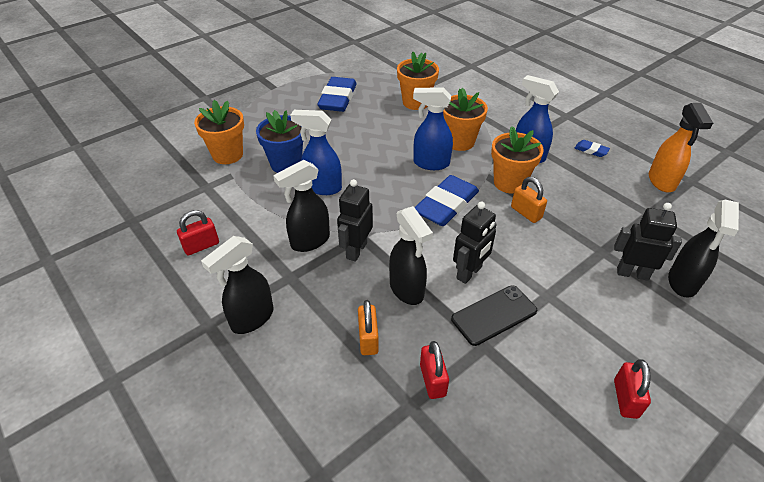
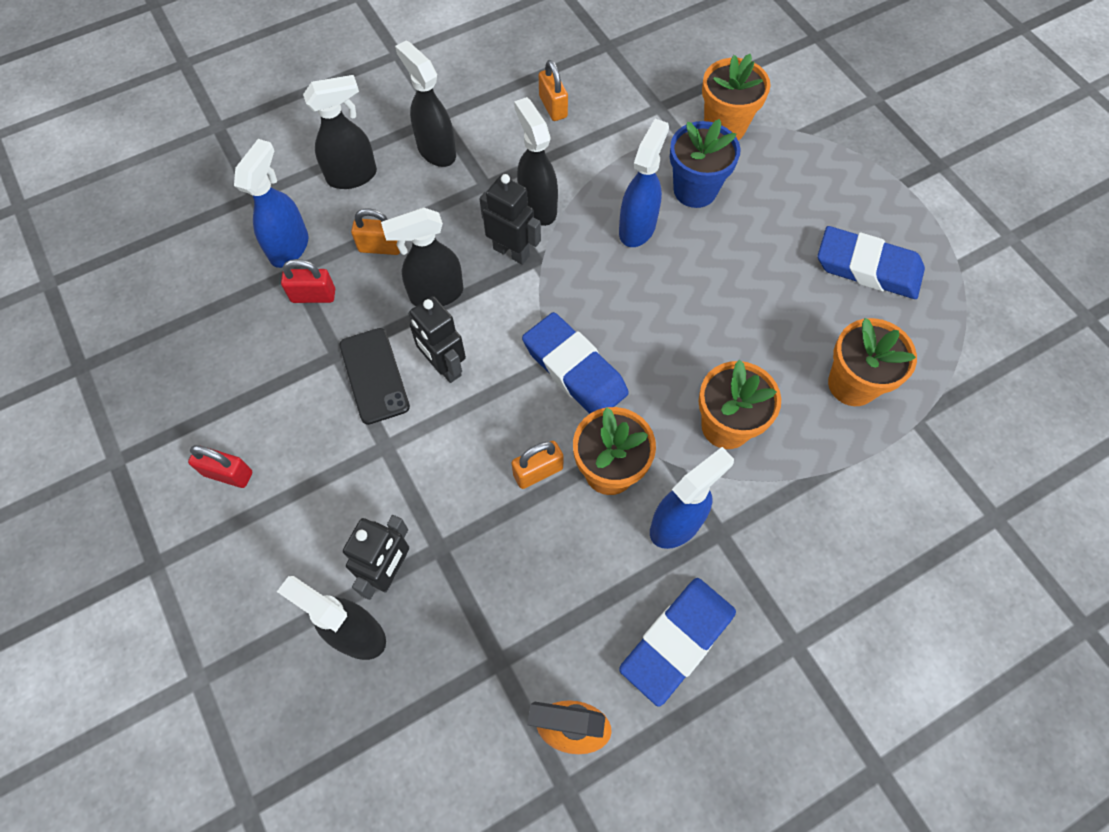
camera: 100 degrees right, 20 degrees up
red padlock [177,210,219,255] -> orange padlock [539,60,568,121]
blue spray bottle [413,87,453,170] -> blue spray bottle moved to [234,139,308,268]
blue eraser [575,140,610,157] -> blue eraser [619,578,736,707], size x2.22
none -> black spray bottle [303,75,377,189]

